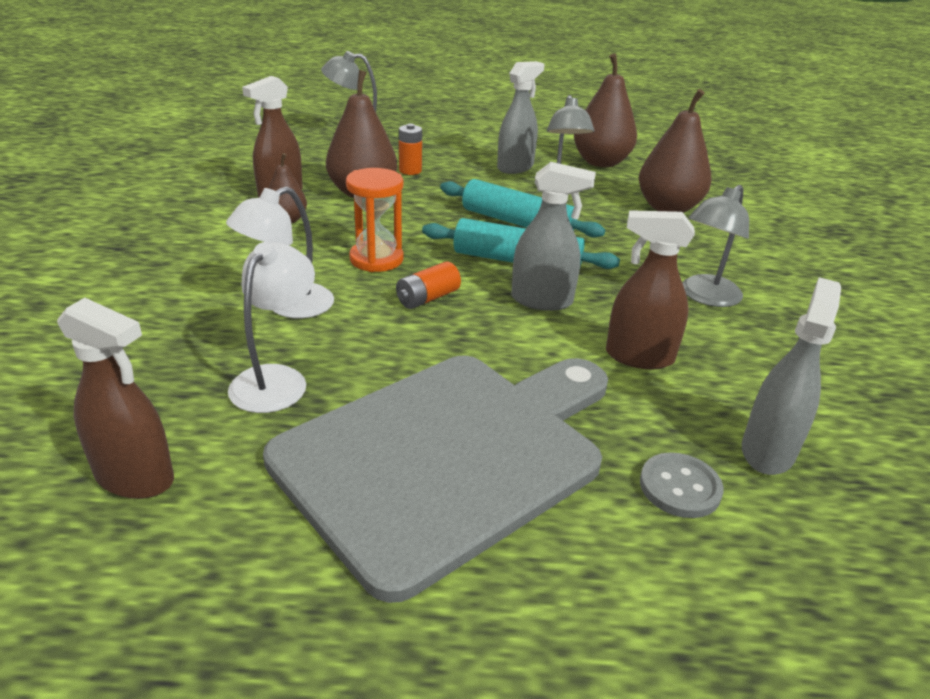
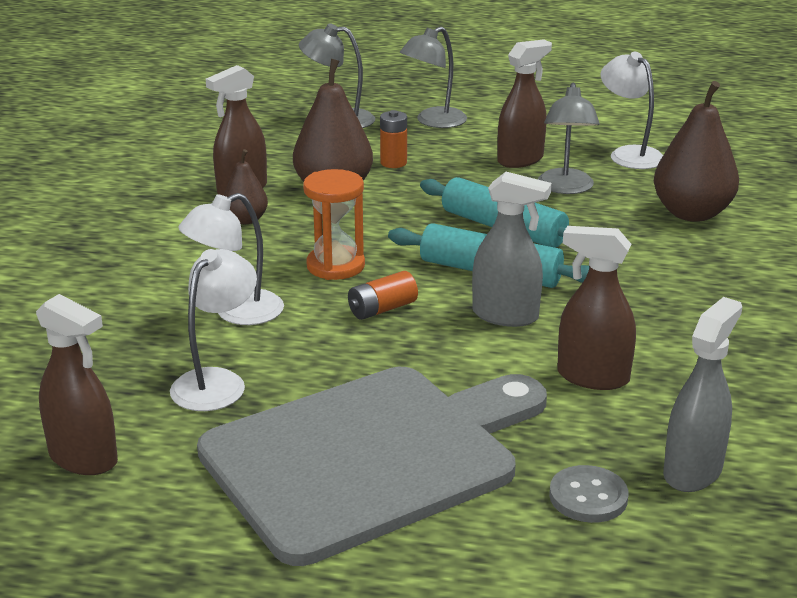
camera: 10 degrees right, 5 degrees down
grey spray bottle [497,61,544,174] -> brown spray bottle [497,39,552,168]
brown pear [574,53,637,167] -> white lamp [601,52,663,169]
grey lamp [682,185,749,307] -> grey lamp moved to [400,26,467,128]

